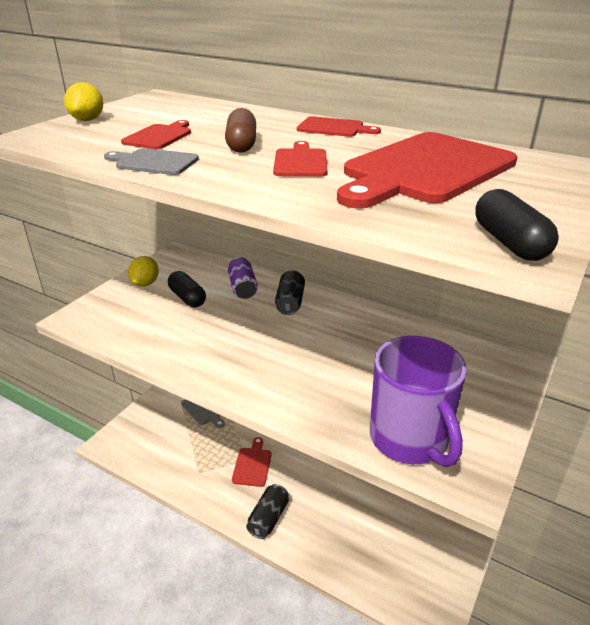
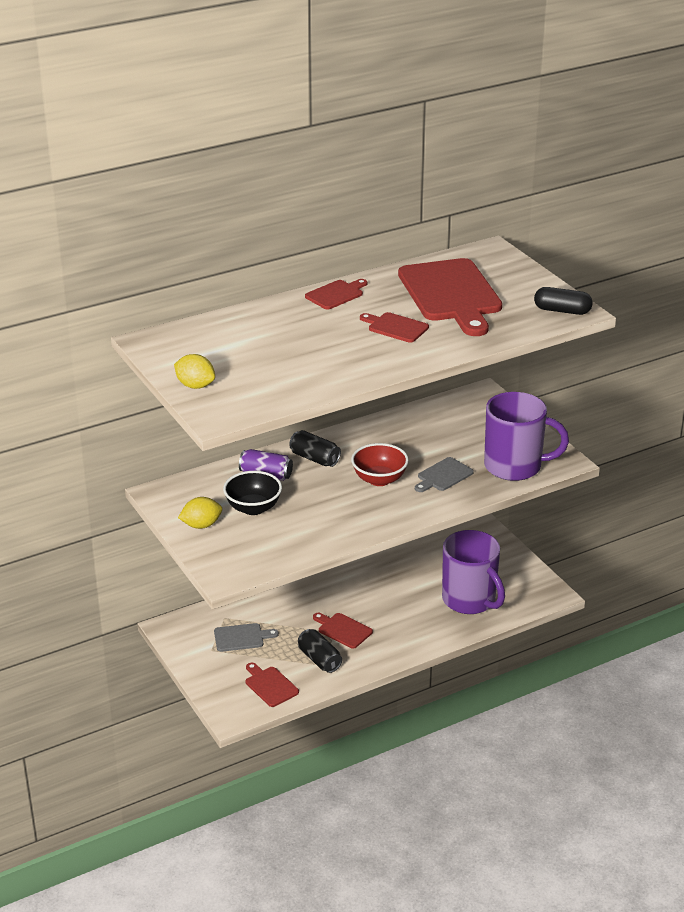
camera: 60 degrees left, 0 degrees up
grey cutting board [104,148,199,175] -> grey cutting board moved to [415,457,474,492]
red cutting board [121,120,191,149] -> red cutting board moved to [246,663,299,707]
yellow lemon [128,256,159,287] -> yellow lemon turned 60 degrees counterclockwise [178,497,222,529]
black capsule [168,271,206,307] -> black bowl [223,471,282,515]
brown capsule [225,108,256,153] -> none
black can [246,484,289,539] -> black can moved to [298,629,342,673]
none -> red bowl [351,443,409,486]
none -> purple mug [442,530,505,614]

